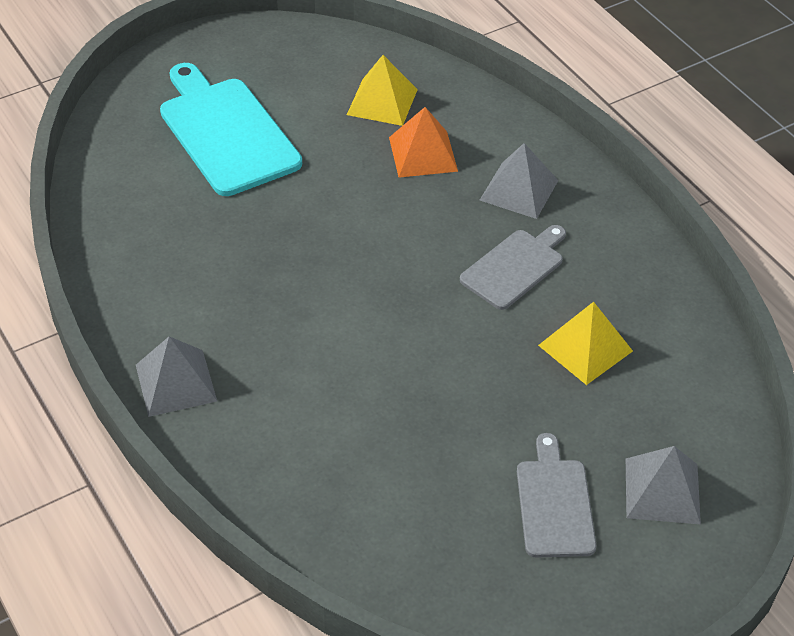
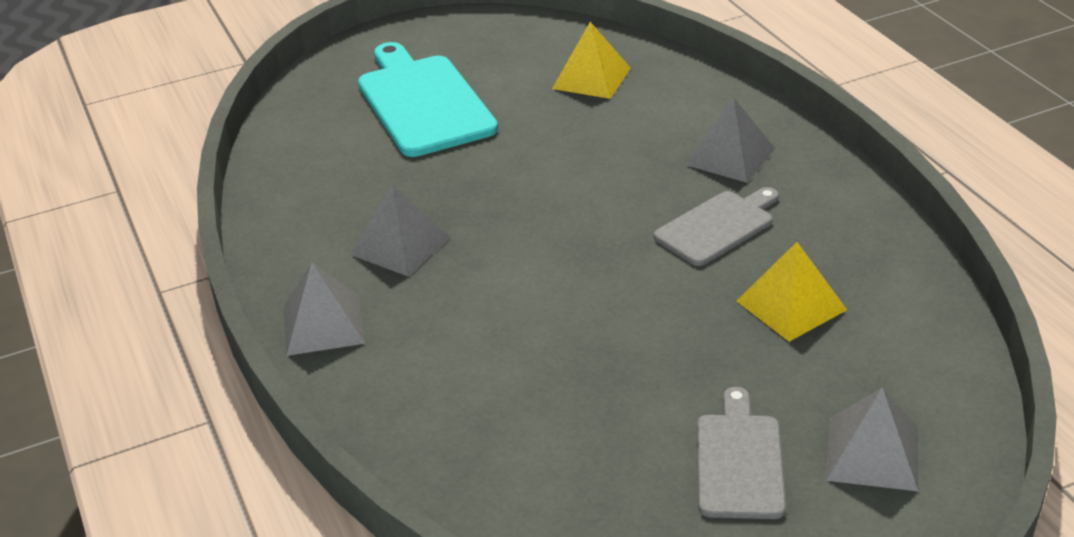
camera: 10 degrees right, 10 degrees down
orange pyramid [389,107,458,178] -> none
none -> grey pyramid [350,185,450,276]

